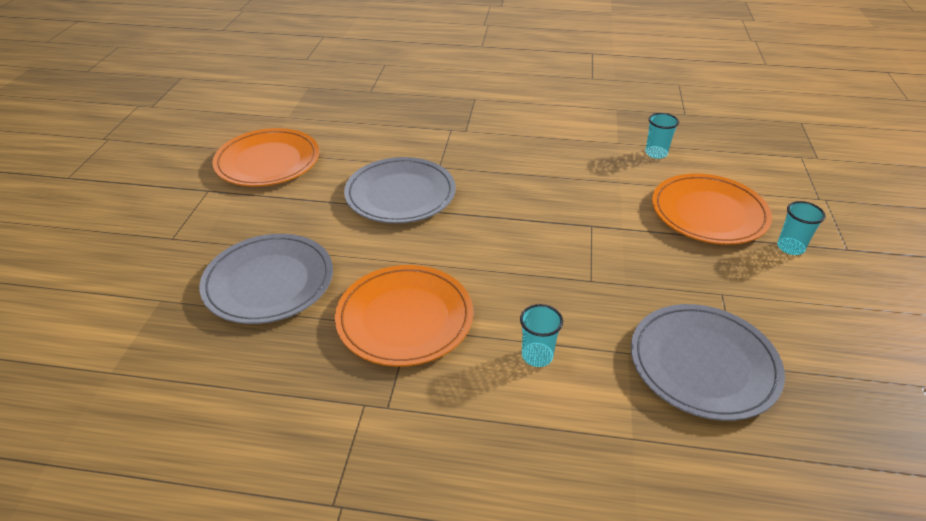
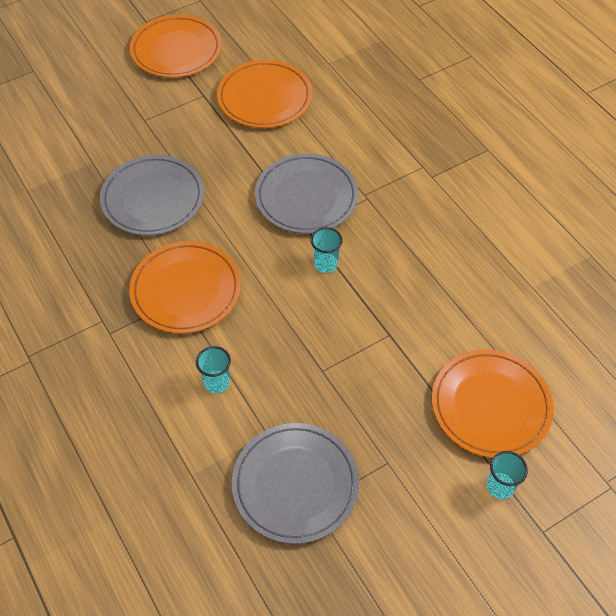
camera: 50 degrees right, 15 degrees up
turquoise cup [645,113,679,159] -> turquoise cup moved to [311,227,343,273]
none -> orange plate [130,15,222,78]

